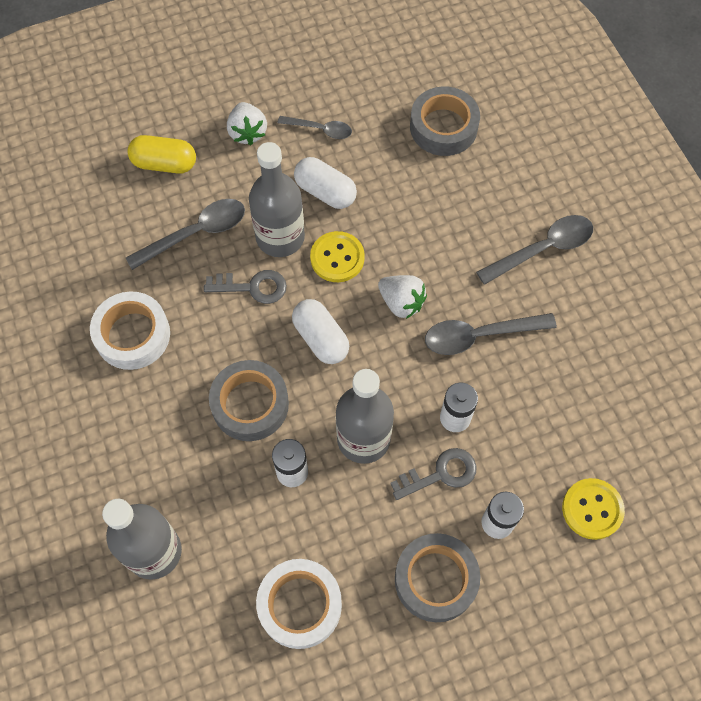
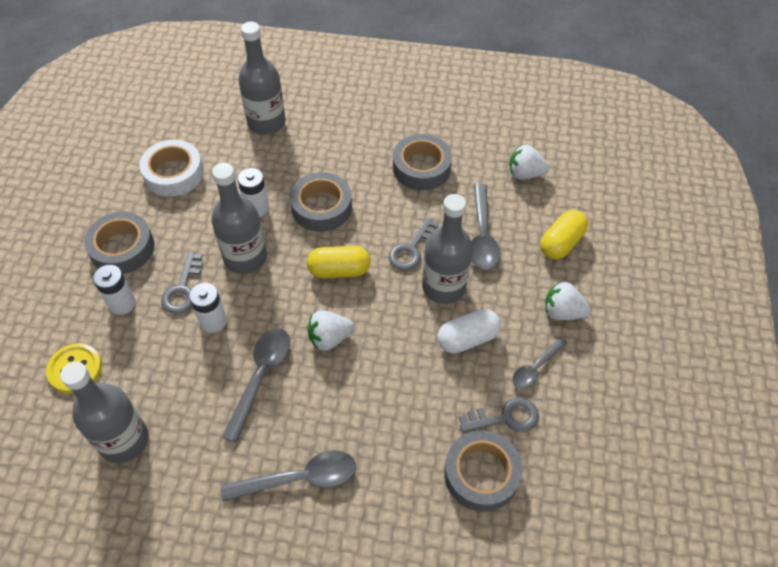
camera: 120 degrees right, 10 degrees down
white tape [90,291,170,370] -> grey tape [393,134,452,190]
white capsule [292,299,350,364] -> yellow capsule [307,246,370,278]
yellow button [310,231,365,282] -> none
grey spoon [476,215,593,285] -> grey spoon turned 105 degrees counterclockwise [221,451,356,501]
none -> grey bottle [60,362,149,463]
none -> grey key [459,397,539,432]
none -> white strawberry [509,145,550,179]

